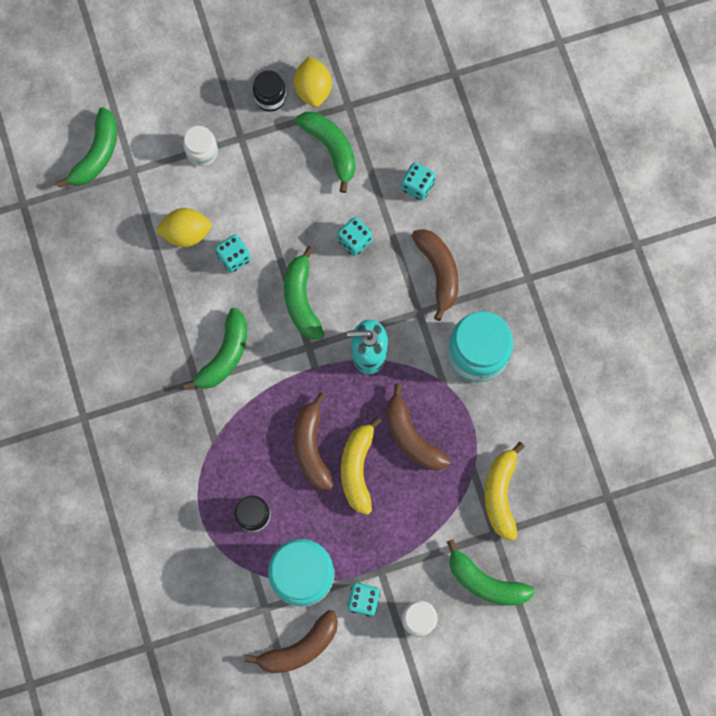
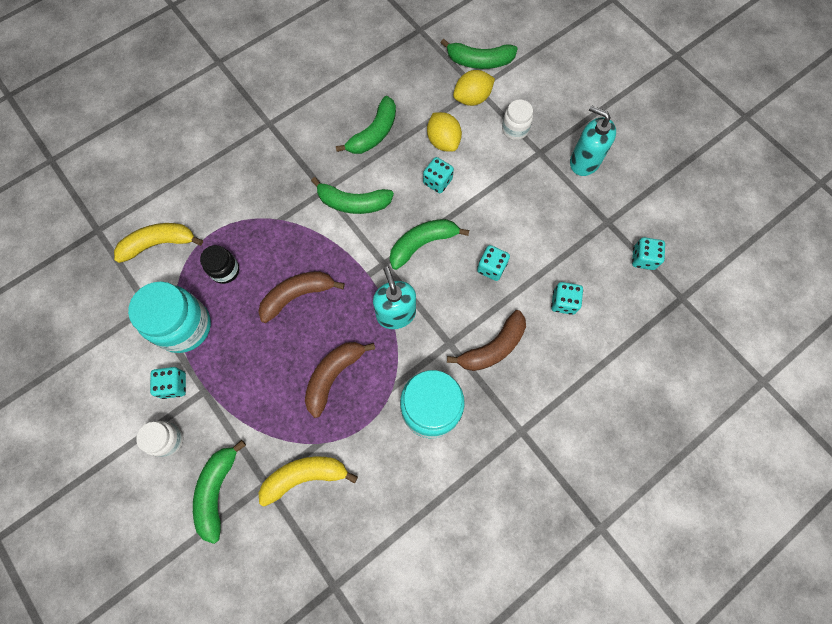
camera: 70 degrees right, 5 degrees down
brown banana [245,610,338,673] -> none
black jar [253,70,286,112] -> turquoise soap dispenser [570,105,616,176]
yellow lemon [294,56,332,107] -> yellow lemon moved to [453,70,495,106]
green banana [295,112,356,193] -> green banana moved to [336,96,396,154]
yellow banana [341,417,382,515] -> yellow banana moved to [114,223,203,263]
none -> turquoise dice [632,237,665,270]

